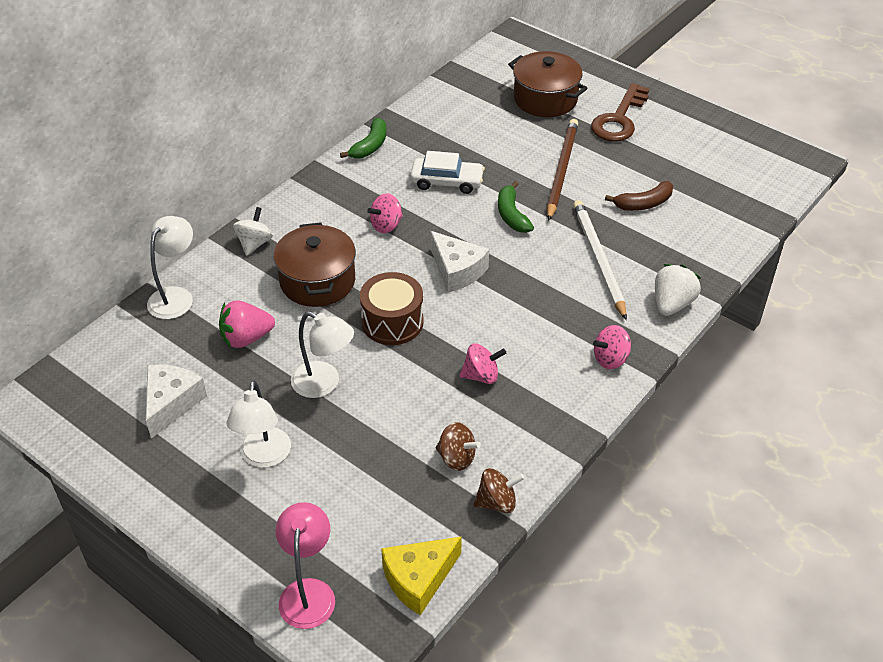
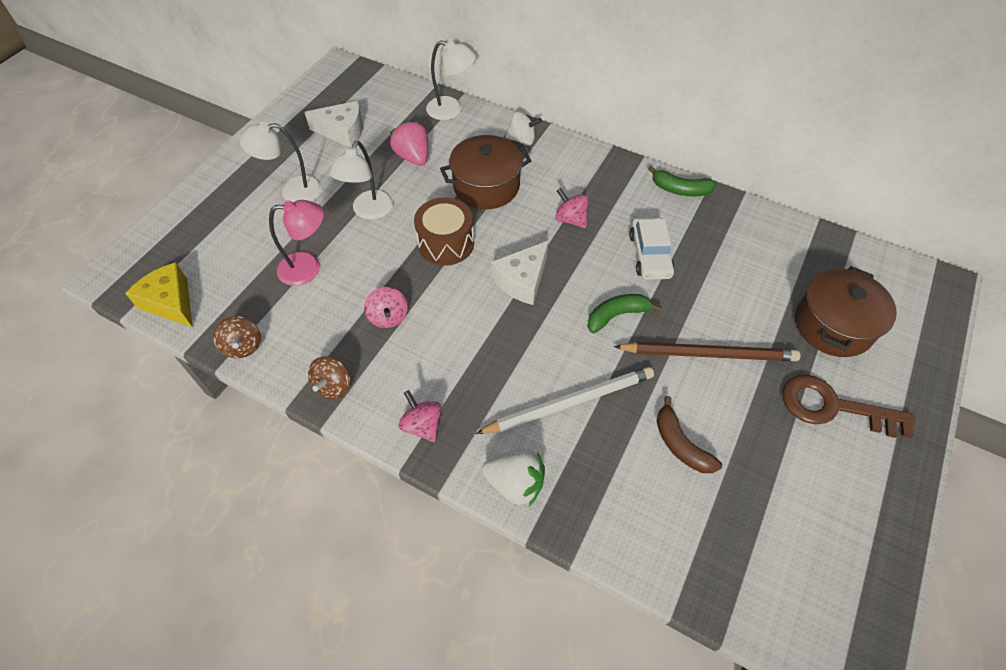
camera: 80 degrees right, 10 degrees up
pink lamp [275,502,335,629] -> pink lamp moved to [269,200,324,286]
brown spinning top [436,422,481,471] -> brown spinning top moved to [308,356,351,399]

